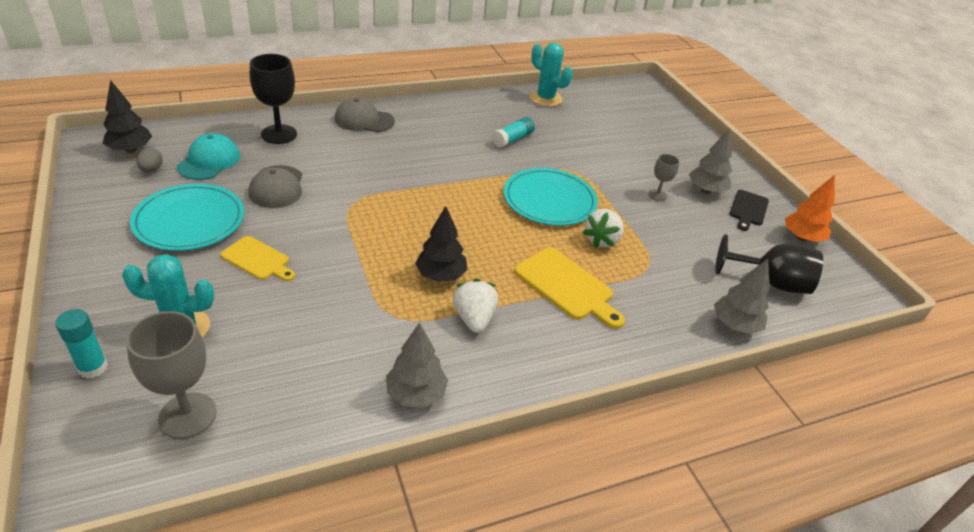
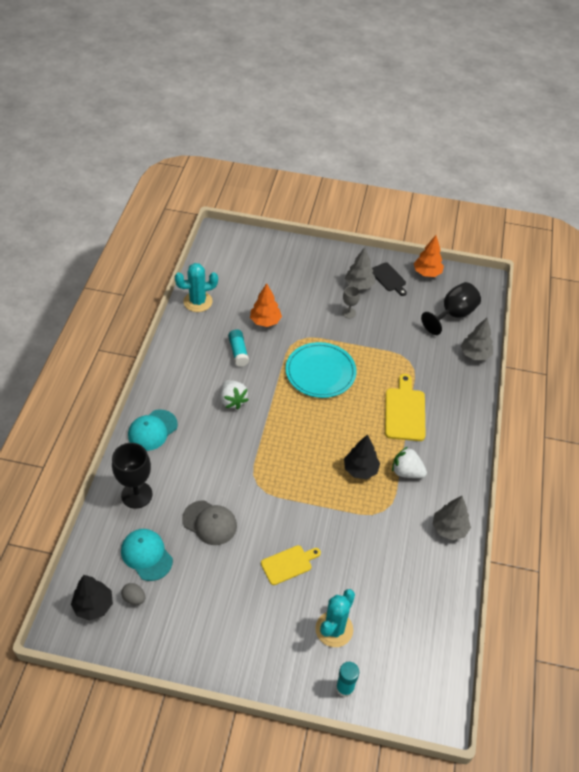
camera: 55 degrees left, 10 degrees up
grey goblet [126,311,217,439] -> none
turquoise plate [130,184,244,251] -> none
grey cap [335,97,395,132] -> turquoise cap [128,409,178,451]
yellow cutting board [514,247,625,329] -> yellow cutting board turned 75 degrees counterclockwise [385,374,426,441]
white strawberry [583,209,624,248] -> white strawberry moved to [220,380,249,409]
none -> orange tree [250,283,282,327]

